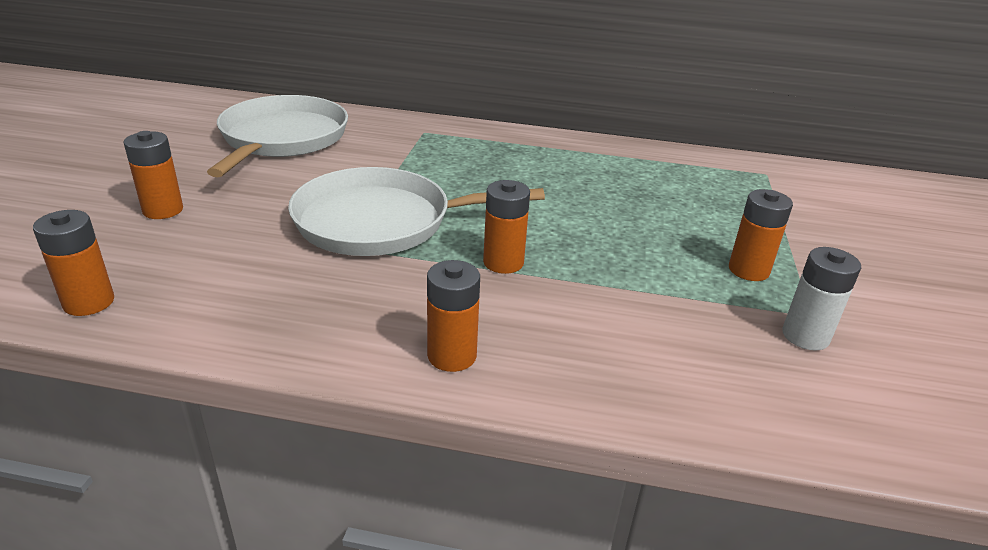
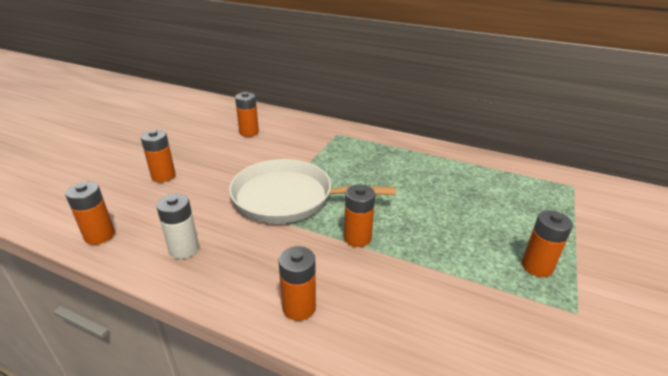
camera: 15 degrees right, 0 degrees up
white pan [207,95,348,177] -> orange battery [235,92,259,137]
white battery [783,247,861,351] -> white battery moved to [156,194,199,259]

